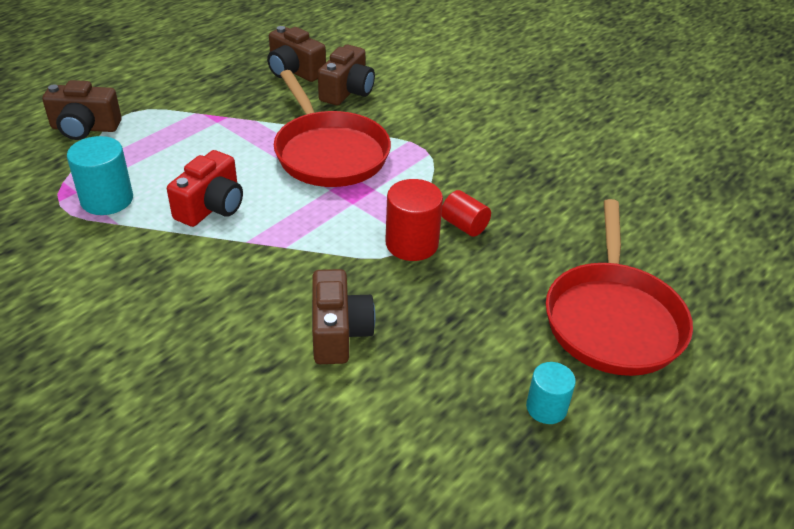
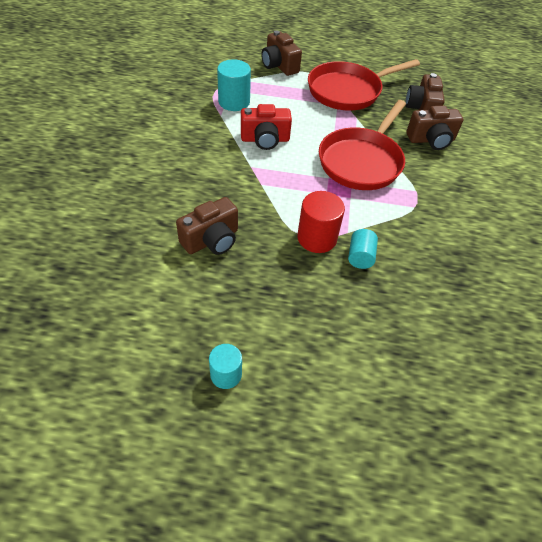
camera: 55 degrees right, 10 degrees up
red cylinder [441,190,491,237] -> turquoise cylinder [348,229,378,269]
red pan [546,199,693,376] -> red pan moved to [308,59,420,111]

